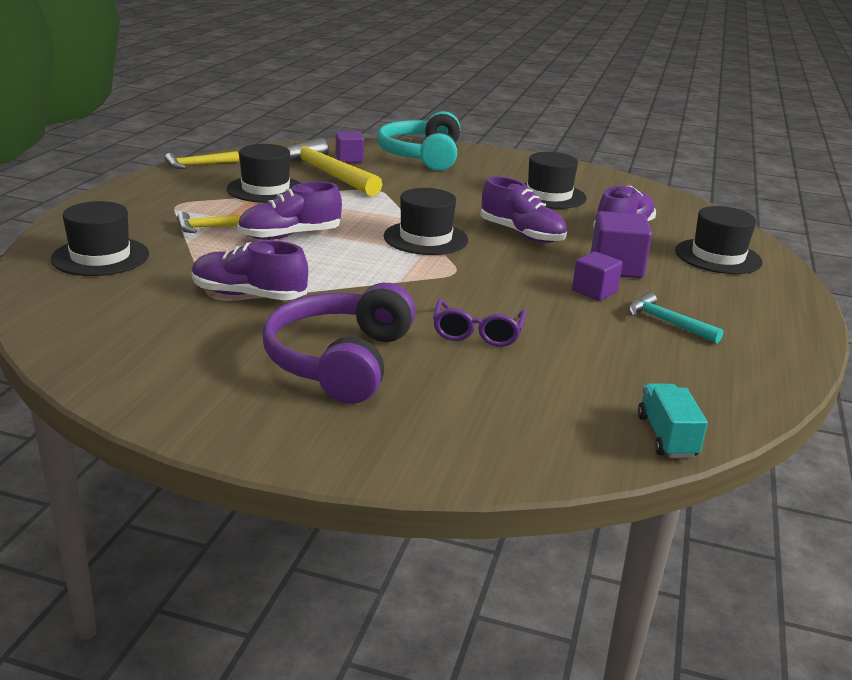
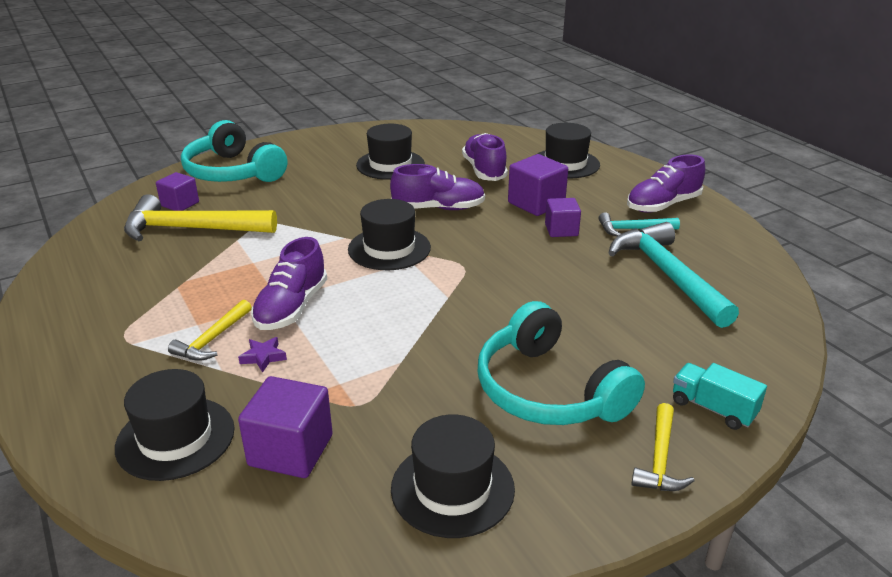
camera: 45 degrees left, 5 degrees up
yellow hammer [165,151,239,169] -> yellow hammer moved to [631,403,694,491]
purple shoe [192,240,308,300] -> purple shoe moved to [627,155,705,213]
black hat [227,144,301,203] -> black hat moved to [391,415,515,538]
purple headphones [263,283,416,404] -> turquoise headphones [478,301,645,425]
purple glasses [433,299,526,347] -> none
turquoise truck [638,383,708,458] -> turquoise truck moved to [673,363,767,430]
none -> purple star [238,337,287,372]
none -> purple cube [238,376,333,478]
none -> turquoise hammer [609,222,739,328]

